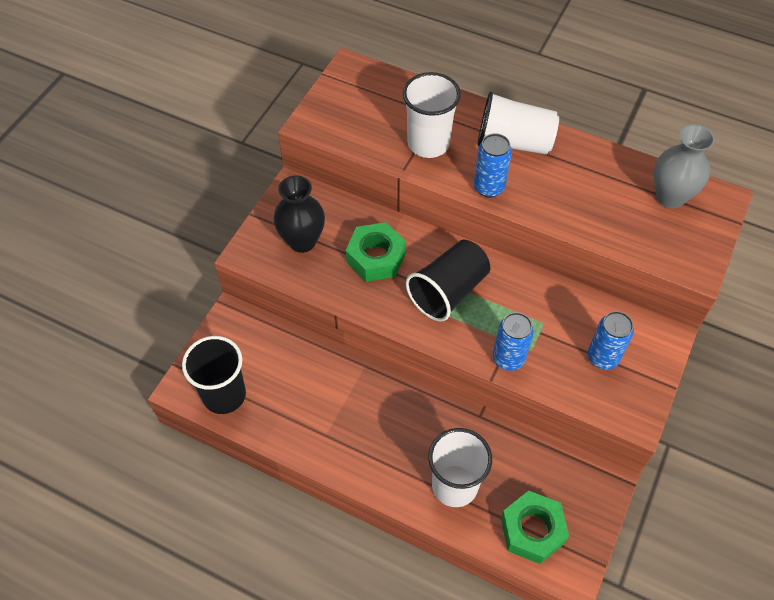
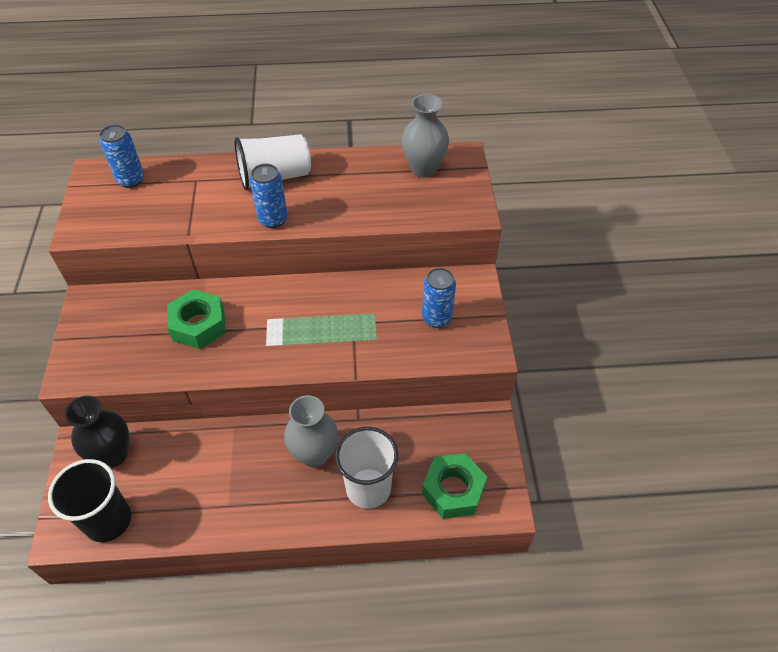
camera: 30 degrees left, 5 degrees down
black vase [274,175,325,253] -> black vase moved to [65,396,129,468]
white cup [403,72,461,158] -> none
black cup [406,240,490,321] -> none
blue can [493,312,534,371] -> blue can moved to [100,124,144,188]
none -> grey vase [284,395,338,467]

